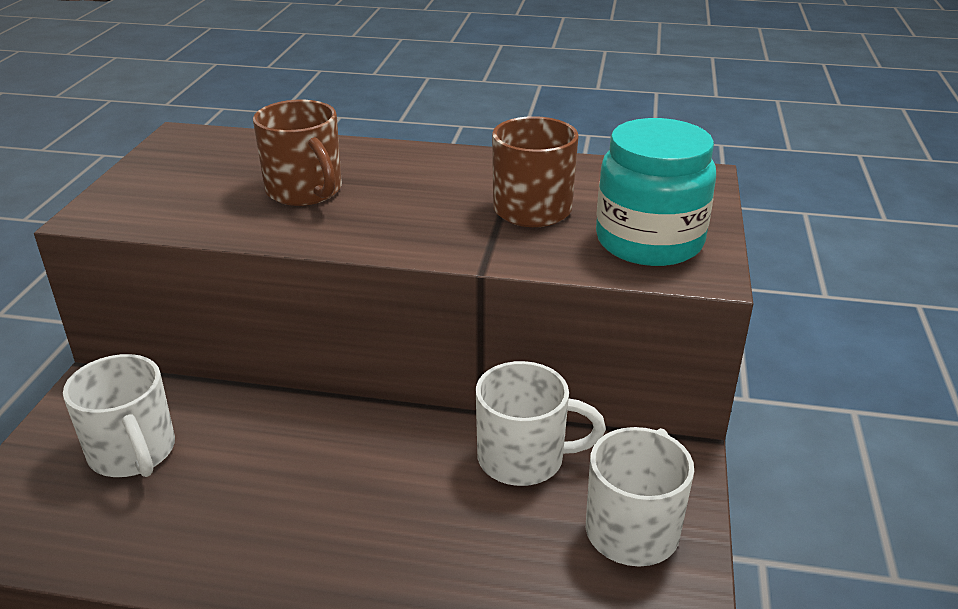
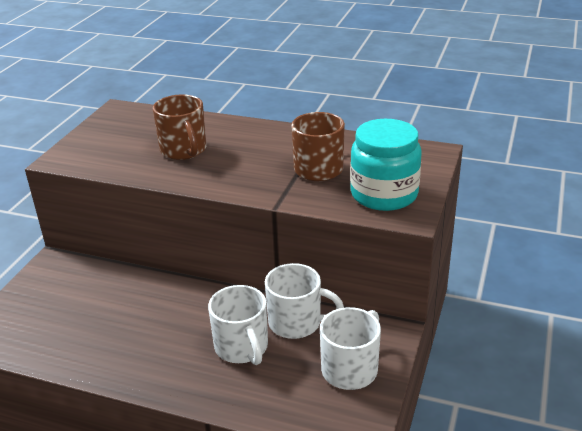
camera: 10 degrees right, 0 degrees up
white mug [63,354,175,477] -> white mug moved to [208,285,268,365]

